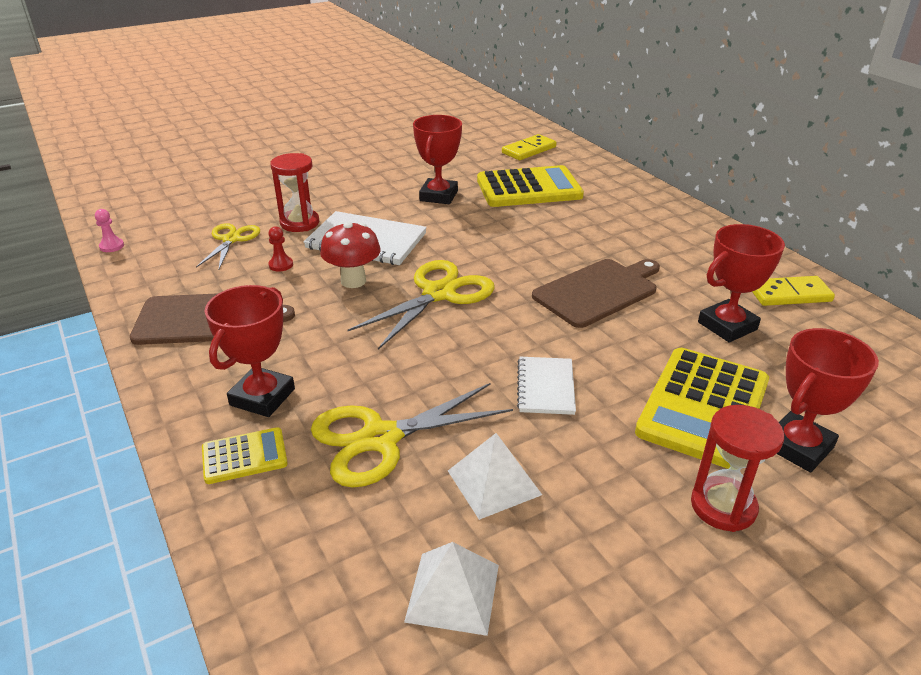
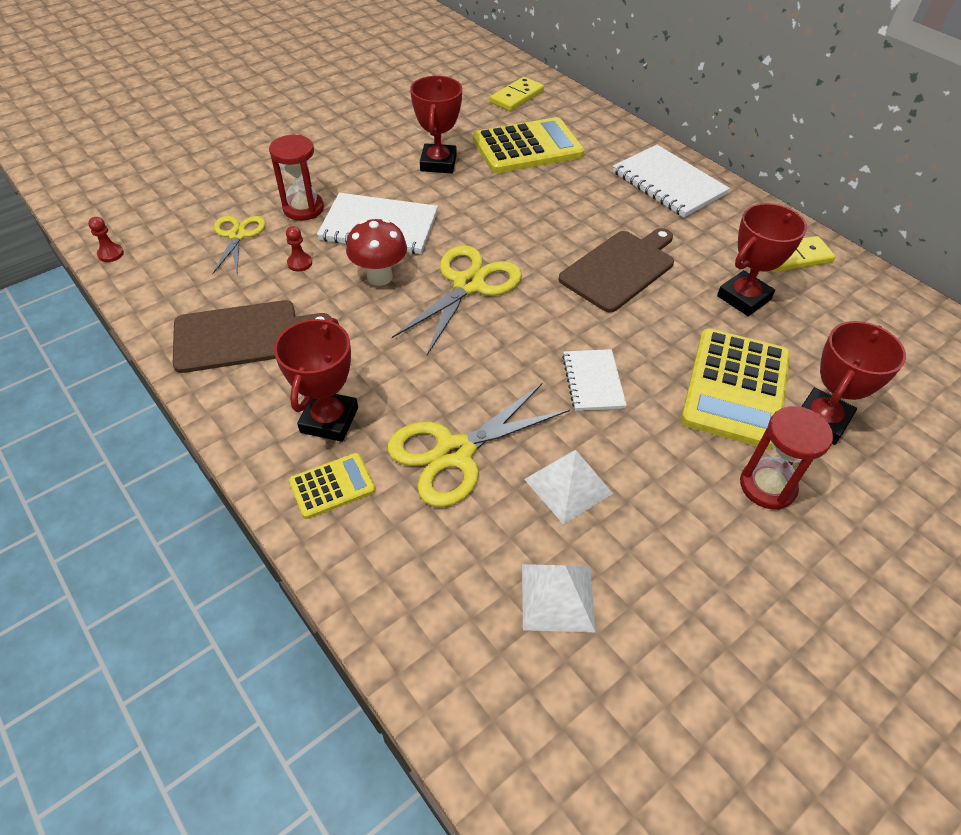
camera: 10 degrees left, 15 degrees up
pink pawn [95,209,124,252] -> red pawn [88,217,124,262]
none -> white notebook [613,145,730,218]

